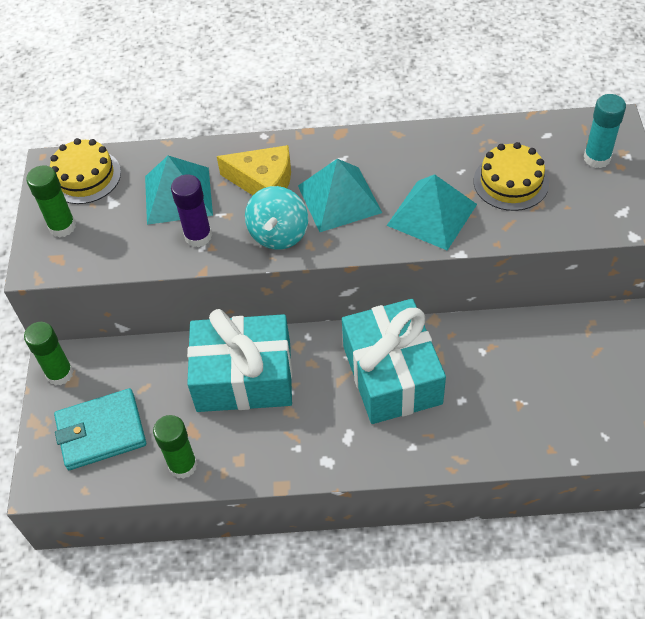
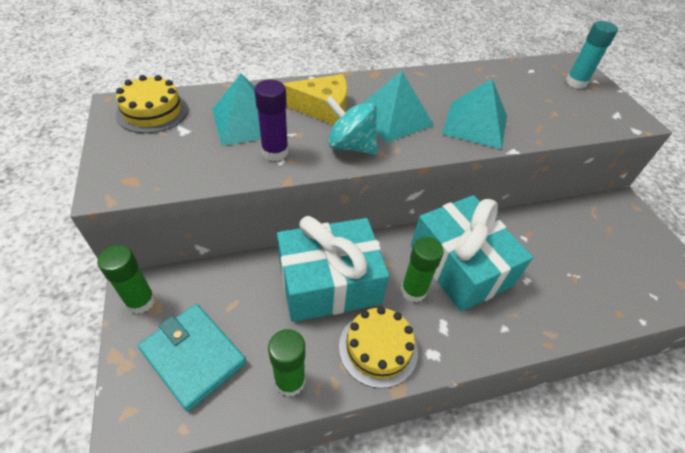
camera: 20 degrees left, 5 degrees down
green glue stick [26,165,76,238] -> green glue stick moved to [401,237,444,303]
turquoise wallet [54,388,146,470] -> turquoise wallet turned 75 degrees clockwise [138,304,246,412]
turquoise spinning top [245,186,308,250] -> turquoise spinning top turned 120 degrees clockwise [325,96,378,155]
yellow cake [474,142,549,211] -> yellow cake moved to [339,307,418,388]

